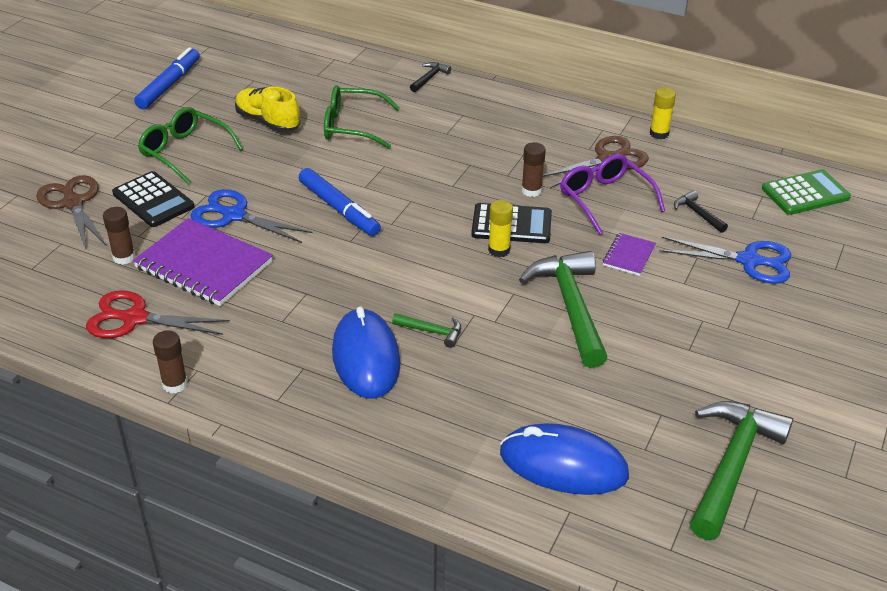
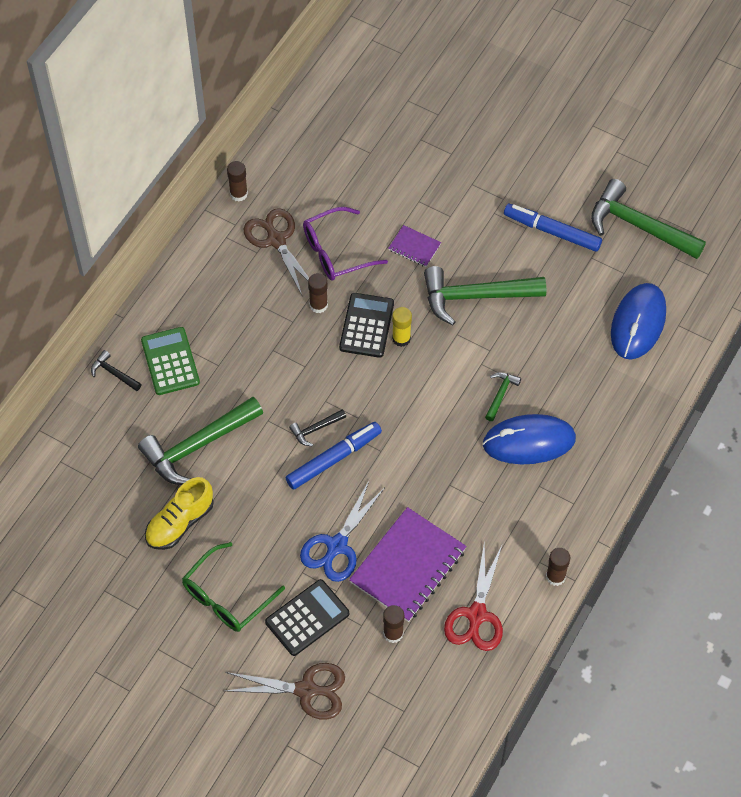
camera: 85 degrees left, 20 degrees up
brown scissors [36,175,107,249] -> brown scissors turned 150 degrees counterclockwise [225,663,345,720]
blue marker [134,47,200,109] -> blue marker moved to [504,204,602,252]
green glasses [324,85,400,149] -> green hammer [138,397,263,485]
yellow glue stick [650,87,676,139] -> brown glue stick [227,161,248,202]
blue scissors [660,237,791,284] -> none
black hammer [674,190,728,233] -> black hammer moved to [289,409,346,446]
green calculator [762,169,851,215] -> green calculator moved to [141,327,200,395]

